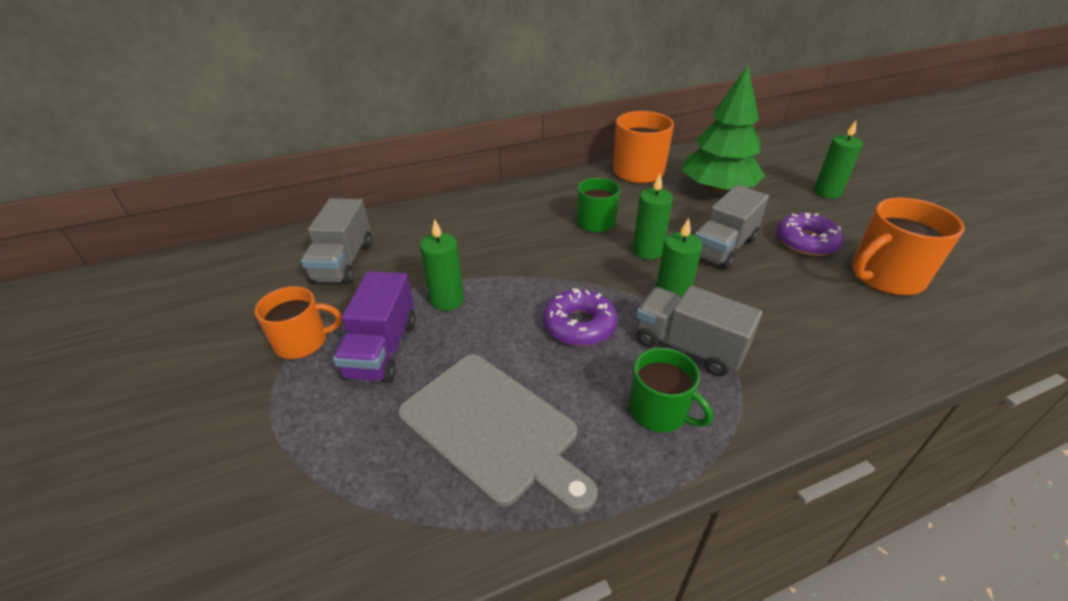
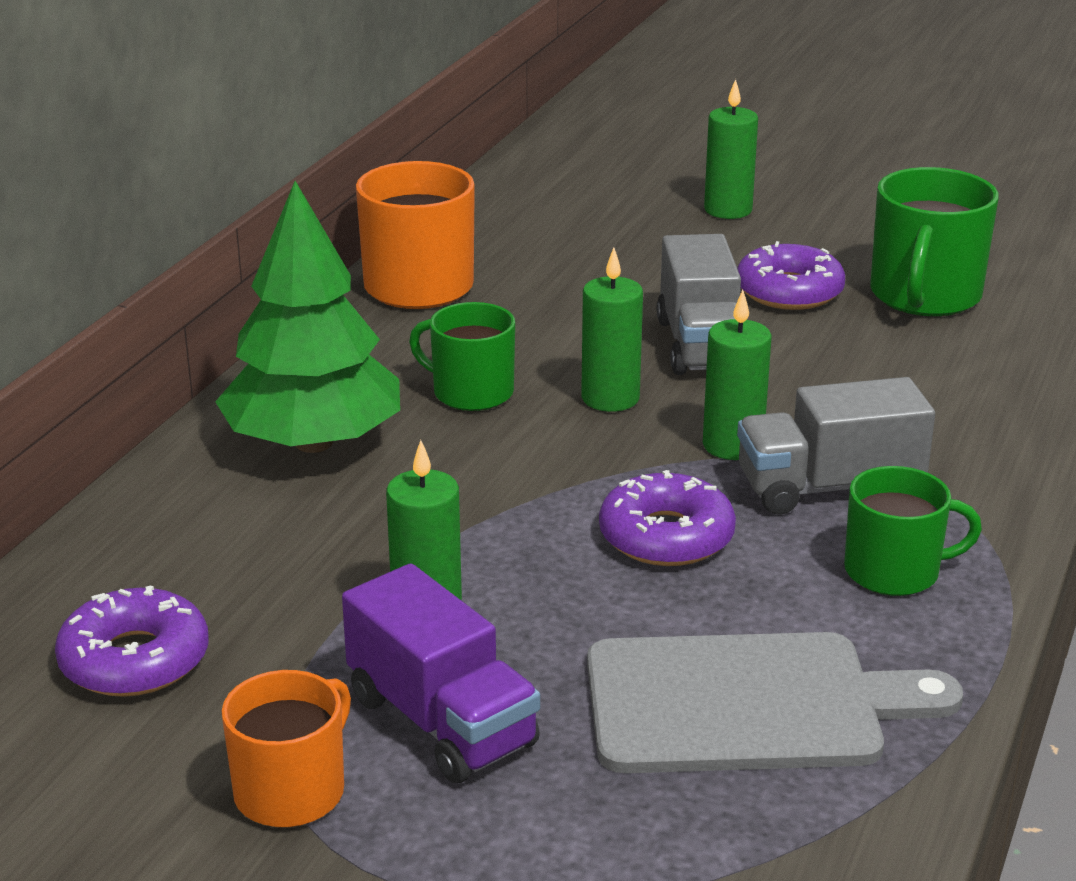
camera: 45 degrees left, 10 degrees down
grey truck [301,198,372,284] -> purple donut [55,586,209,697]
green tree [682,65,765,194] -> green tree moved to [215,181,400,453]
orange mug [851,198,964,295] -> green mug [870,167,999,316]

